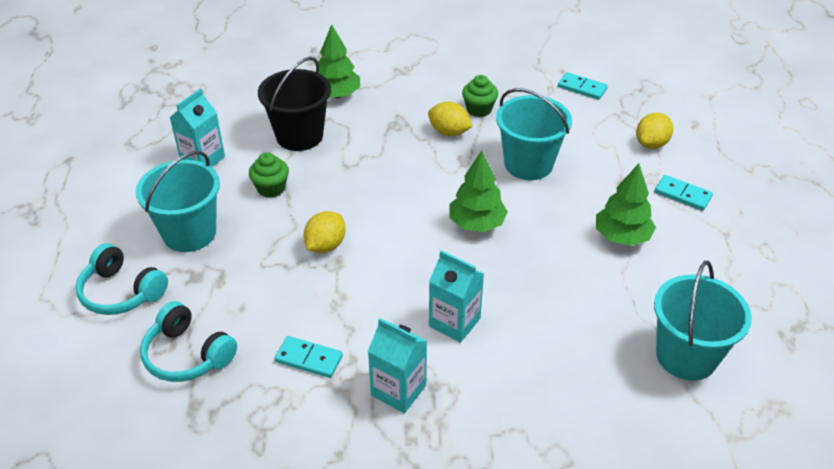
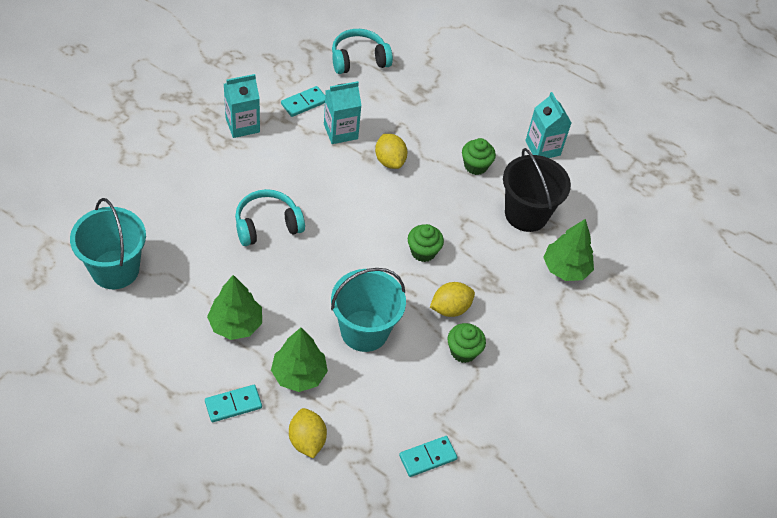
camera: 120 degrees right, 10 degrees up
turquoise headphones [76,243,168,315] -> turquoise headphones moved to [235,189,305,246]
turquoise bucket [136,151,220,252] -> none
turquoise carton [429,250,484,343] -> turquoise carton moved to [324,81,362,144]
green tree [449,150,508,232] -> green tree moved to [271,328,328,392]
none -> green cupcake [408,224,444,262]

